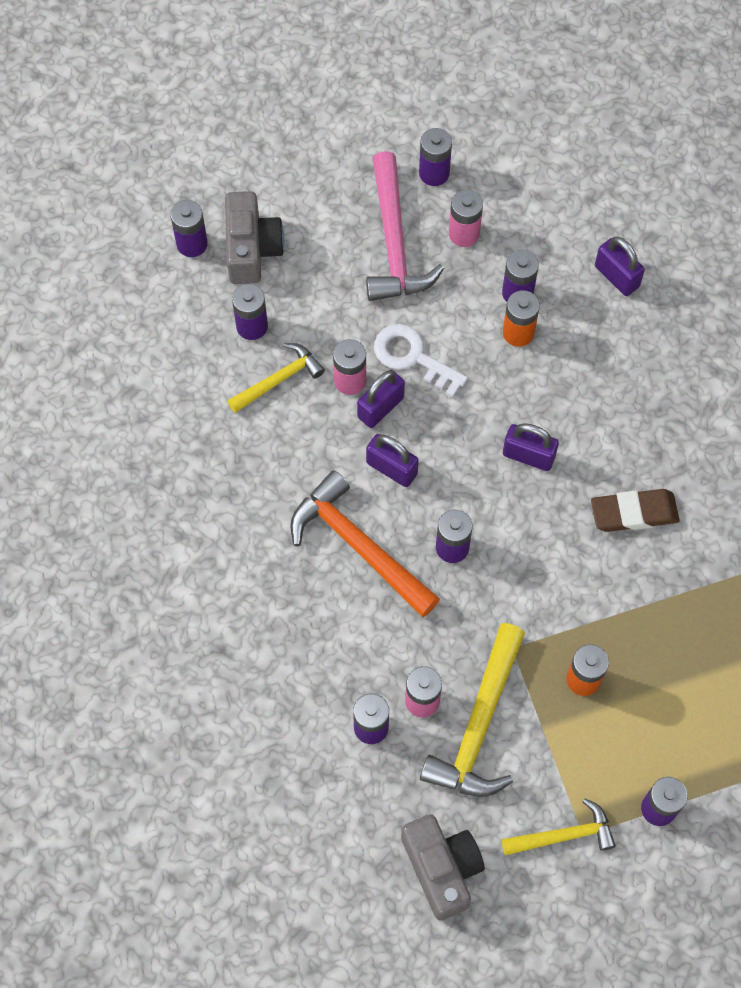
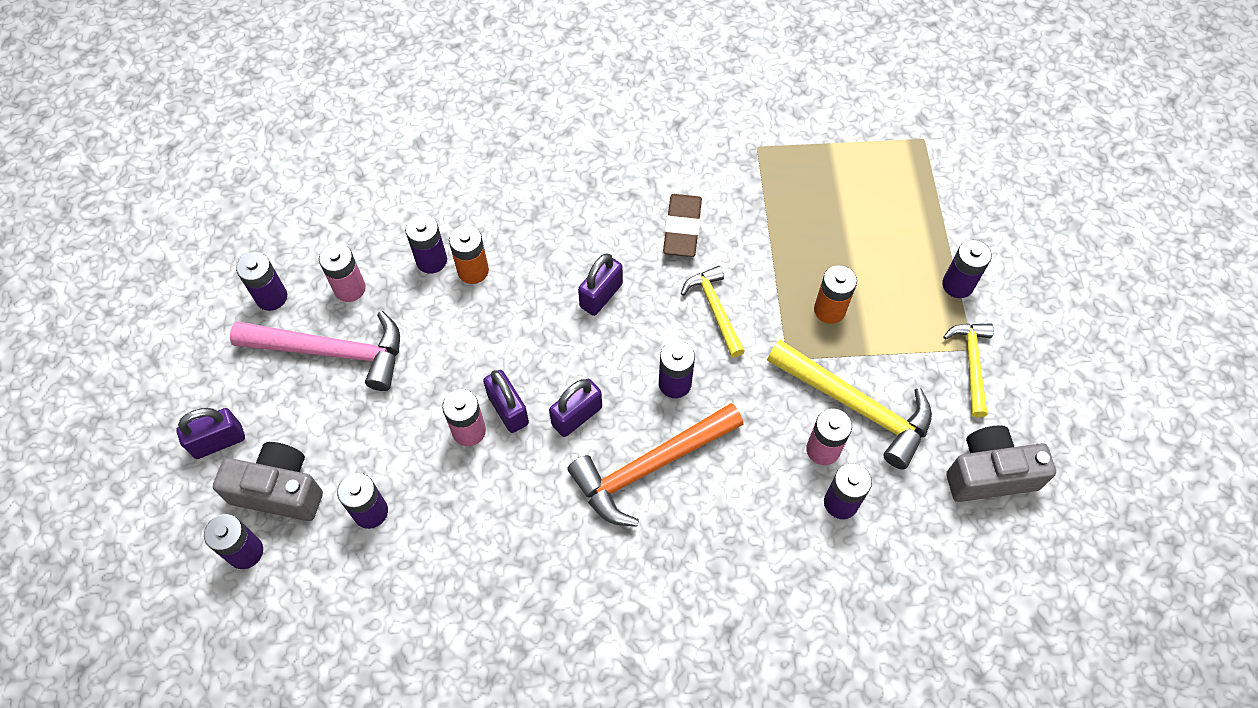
camera: 75 degrees left, 5 degrees down
yellow hammer [227,343,325,413] -> yellow hammer moved to [681,266,745,358]
white key [374,324,468,397] -> none
purple padlock [595,237,645,296] -> purple padlock moved to [176,408,245,459]

